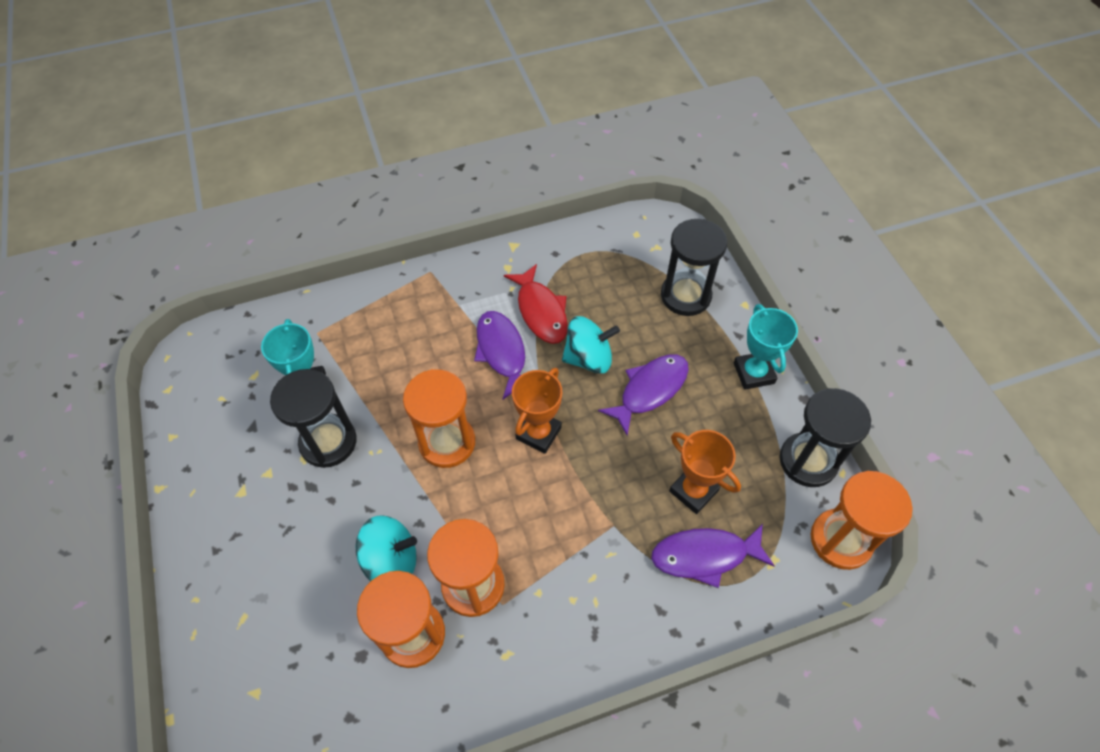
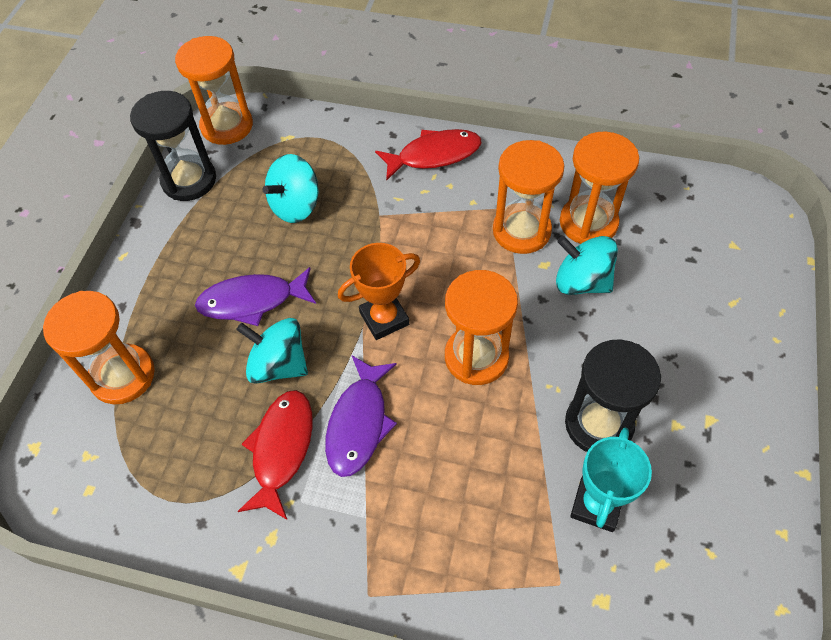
camera: 145 degrees left, 0 degrees up
purple fish [651,524,774,588] -> none
black hourglass [661,219,727,316] -> orange hourglass [43,291,155,404]
orange trophy [669,430,741,514] -> turquoise spinning top [263,154,319,223]
turquoise trophy [734,304,798,390] -> none
none -> red fish [375,129,482,181]

